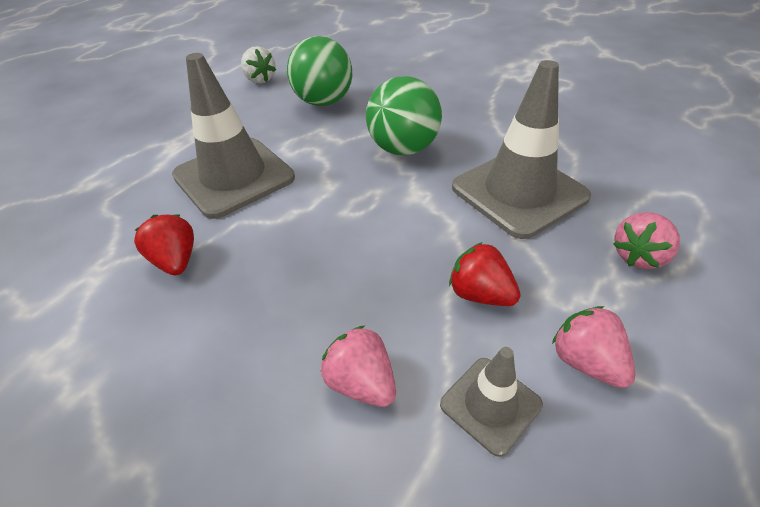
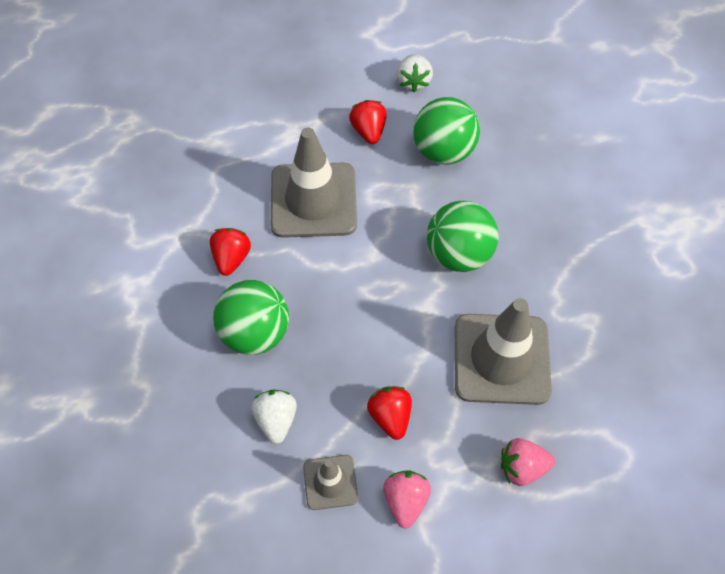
camera: 35 degrees right, 15 degrees up
pink strawberry [321,325,396,407] -> white strawberry [251,390,297,444]
none -> green ball [213,280,289,355]
none -> red strawberry [349,100,387,144]

